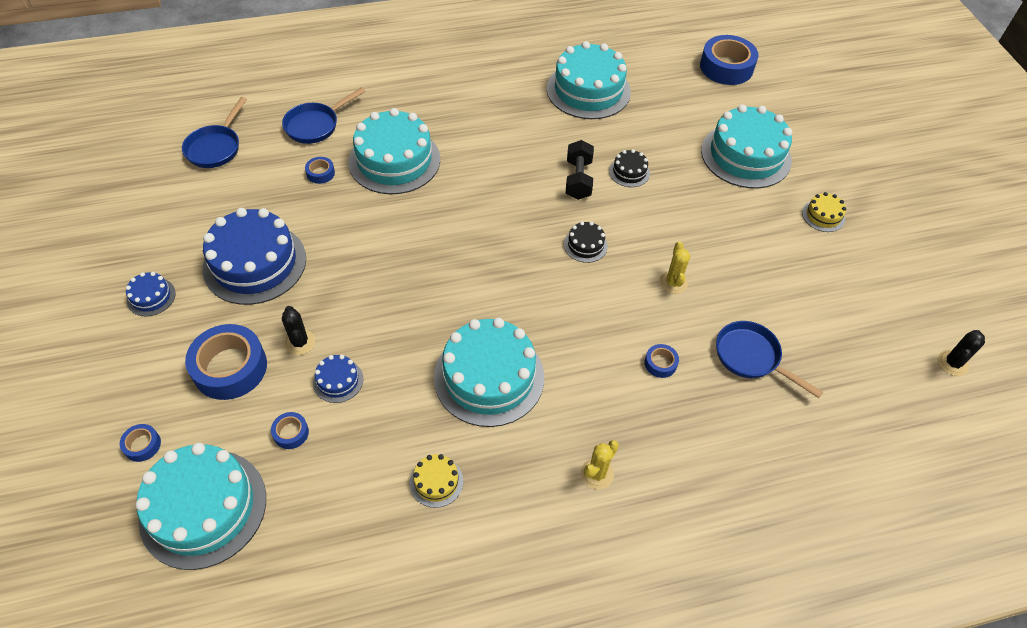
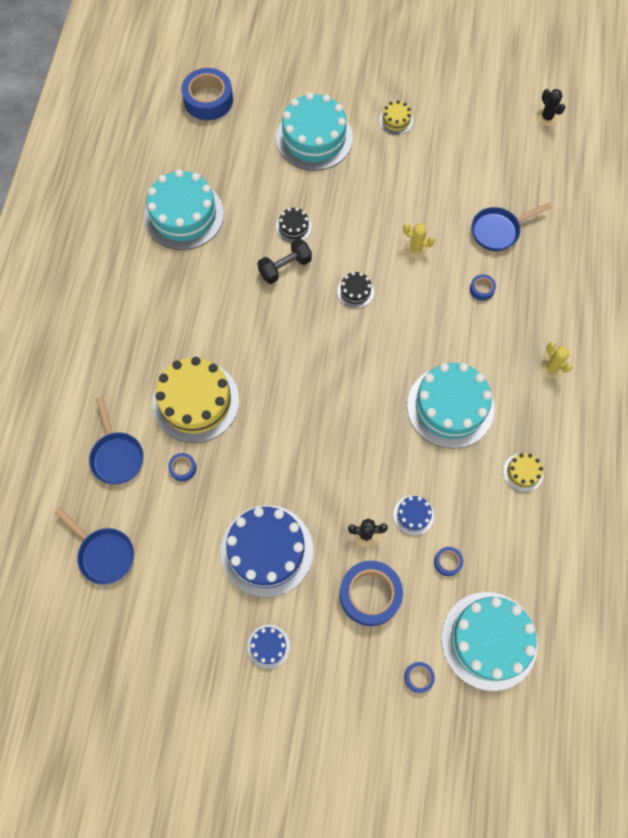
camera: 65 degrees left, 15 degrees up
turquoise cake [348,108,440,194] -> yellow cake [152,357,239,443]
black dumbbell [566,140,594,200] -> black dumbbell turned 60 degrees counterclockwise [257,238,312,284]

